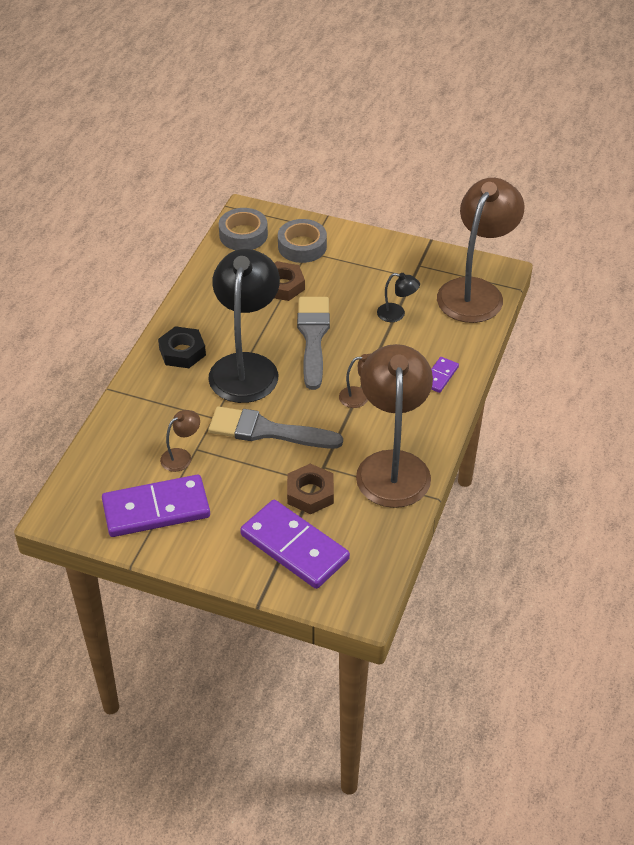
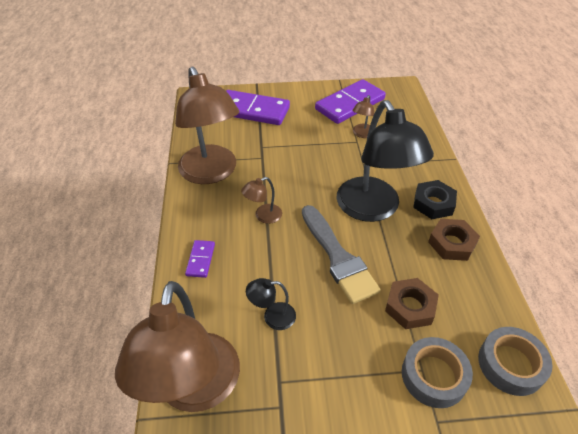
camera: 155 degrees right, 0 degrees up
grey brush [208,406,343,449] -> none
brown nut [287,464,334,514] -> brown nut moved to [428,219,480,261]

